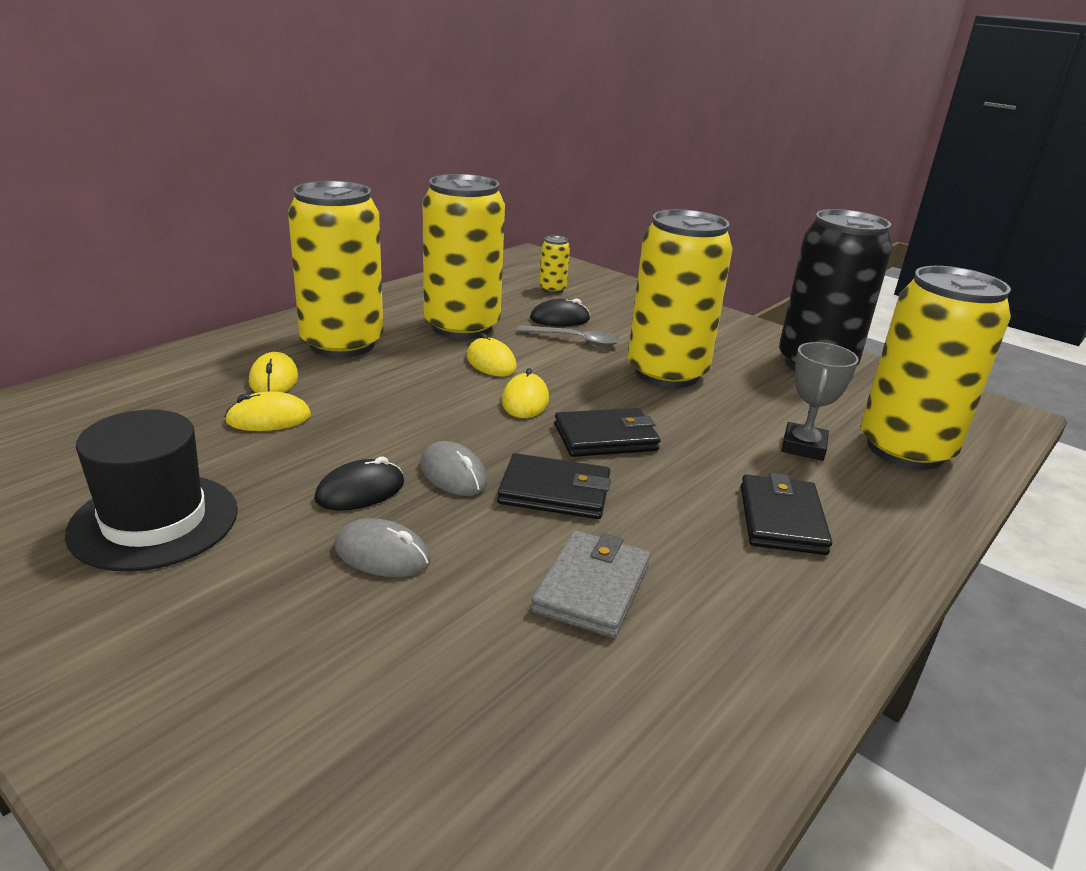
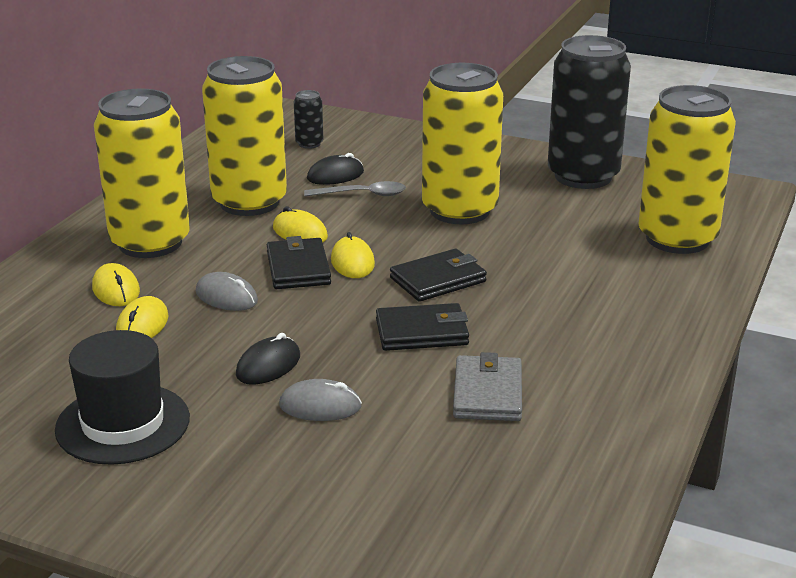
camera: 15 degrees left, 0 degrees up
yellow mouse [225,391,311,431] -> yellow mouse turned 45 degrees counterclockwise [116,296,168,338]
grey mouse [420,441,488,496] -> grey mouse moved to [196,272,258,311]
yellow can [539,236,570,293] -> black can [294,90,323,149]
black wallet [741,473,832,555] -> black wallet moved to [267,236,331,289]
grey trophy [782,342,859,461] -> none

